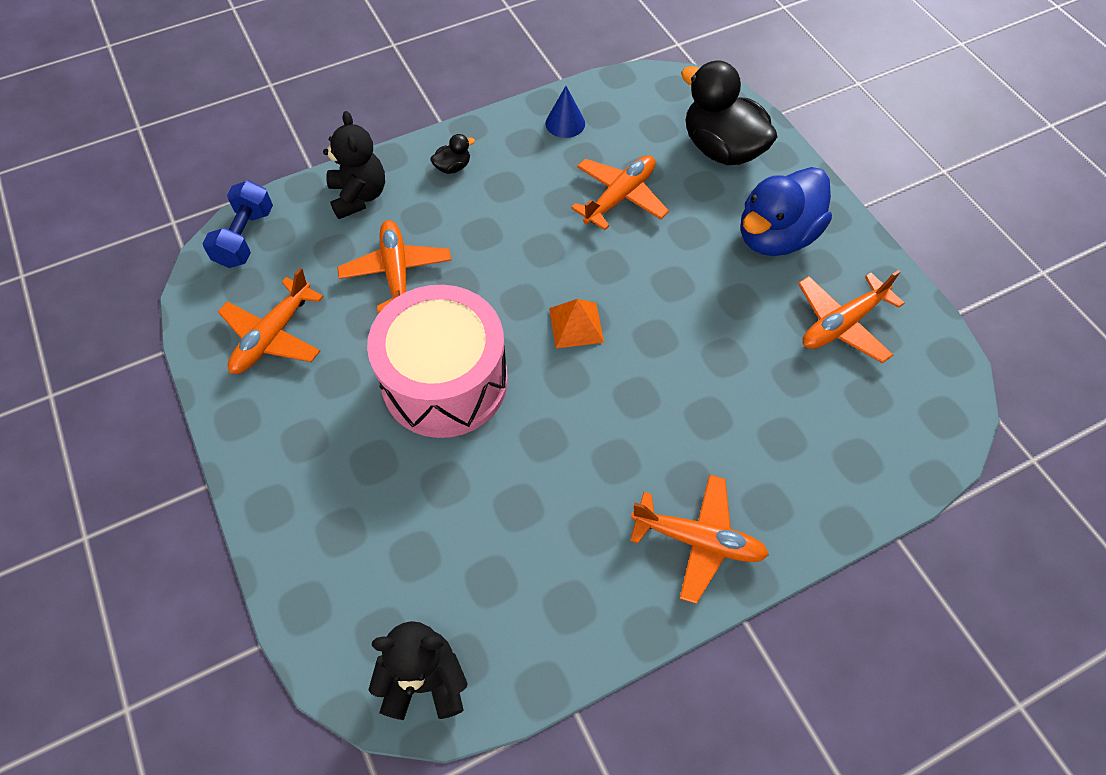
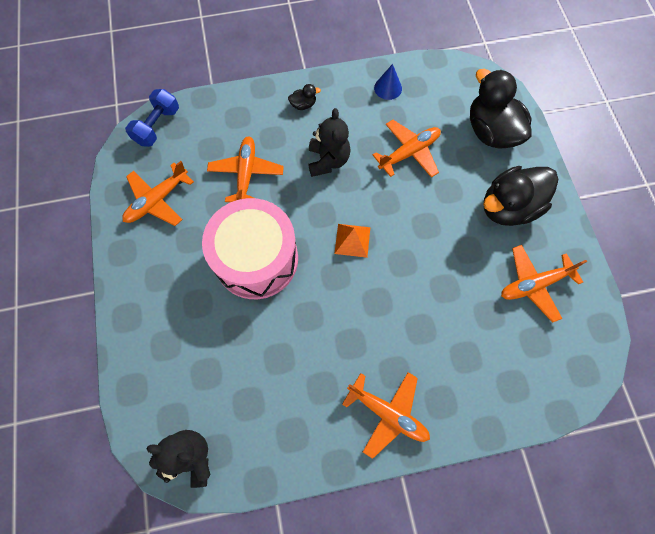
camera: 15 degrees right, 10 degrees up
black teddy bear [323,111,385,219] -> black teddy bear moved to [308,108,350,177]
blue duck [741,167,832,256] -> black duck [483,166,558,226]

